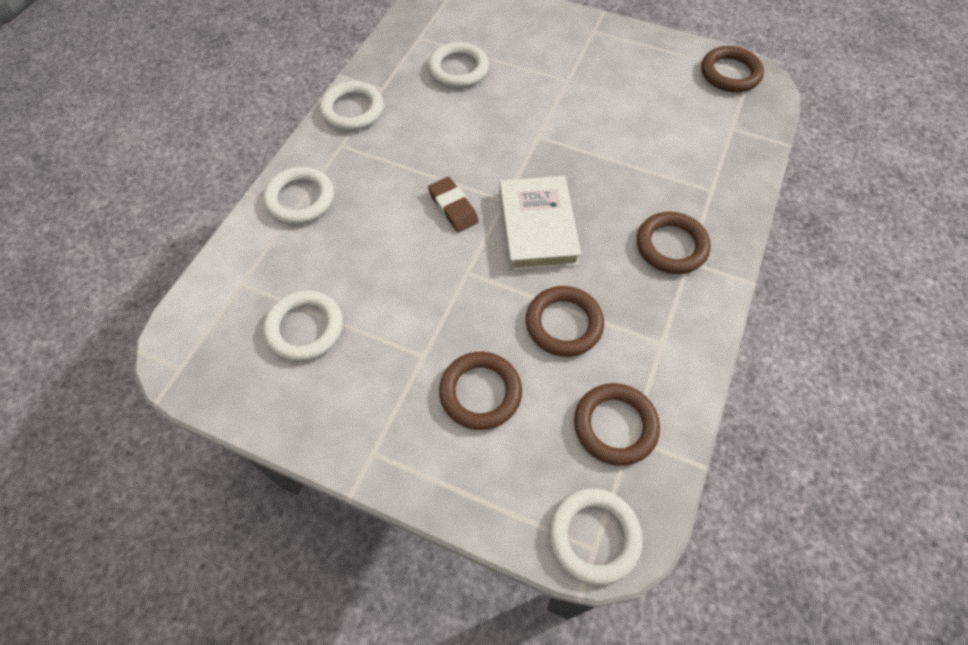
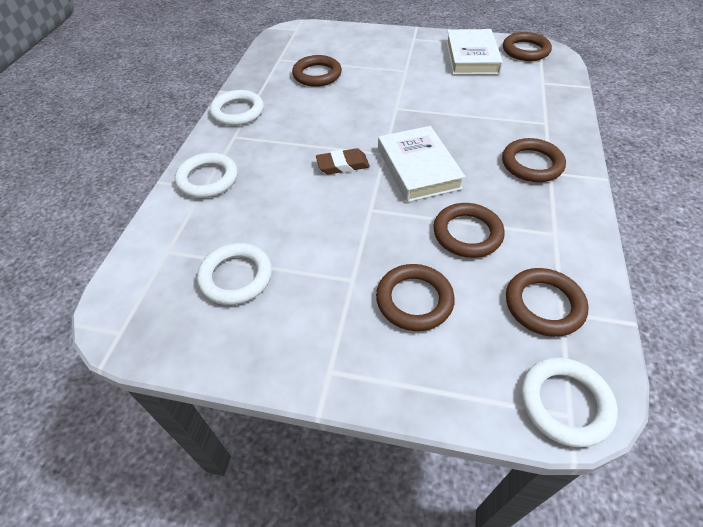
camera: 10 degrees left, 10 degrees down
white ring [428,42,489,88] -> brown ring [292,55,342,87]
brown eraser [428,177,479,232] -> brown eraser turned 60 degrees counterclockwise [316,148,370,175]
none -> white book [446,29,503,75]

